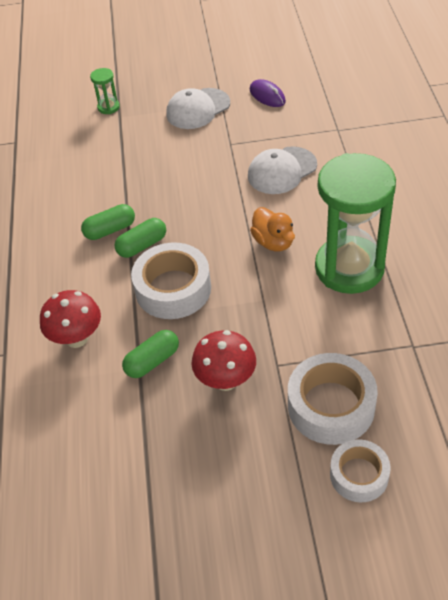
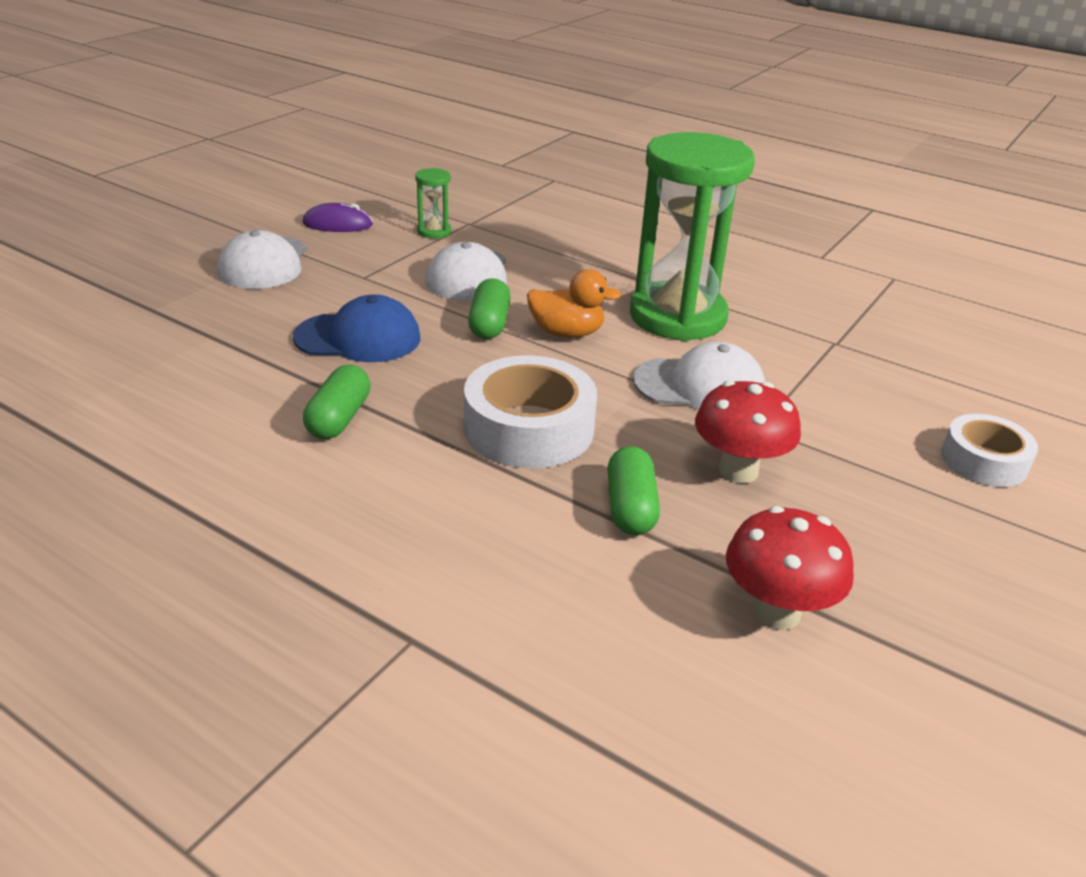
camera: 55 degrees left, 15 degrees down
red mushroom [40,290,101,348] -> red mushroom moved to [726,506,854,630]
green hourglass [90,68,120,114] -> green hourglass moved to [415,168,451,239]
green capsule [115,218,166,258] -> green capsule moved to [468,278,511,339]
white tape [288,353,378,445] -> none
none -> blue cap [293,294,420,362]
none -> white cap [633,342,765,410]

